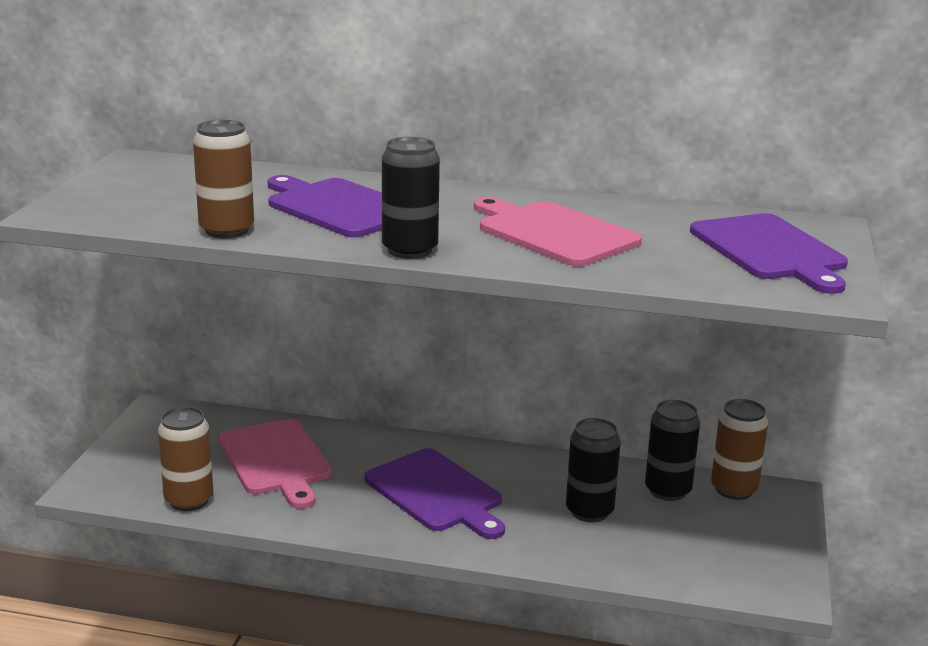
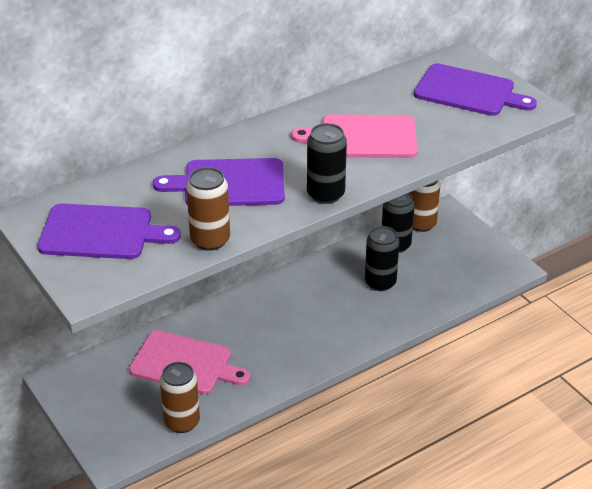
camera: 45 degrees left, 15 degrees up
purple cutting board [364,448,505,539] -> purple cutting board moved to [37,204,181,259]

